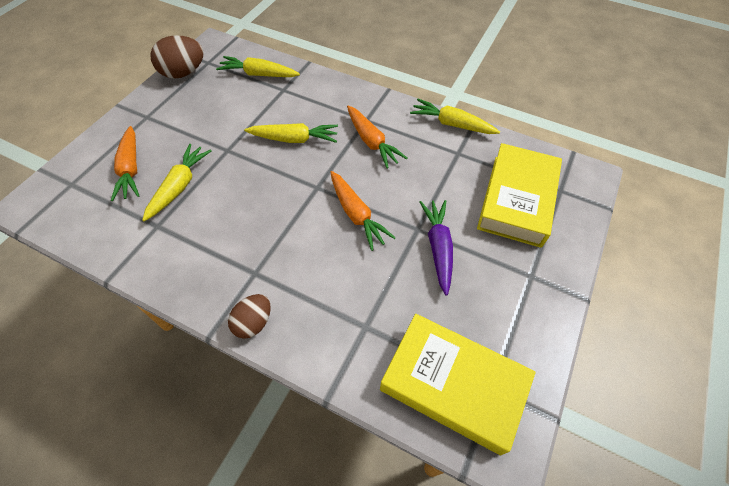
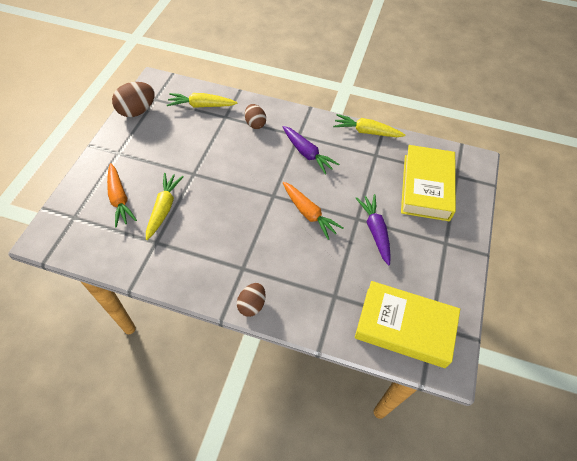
camera: 10 degrees left, 0 degrees up
yellow carrot [244,123,338,143] -> none
orange carrot [347,106,407,169] -> purple carrot [283,126,339,175]
none -> brown egg [245,104,266,129]

